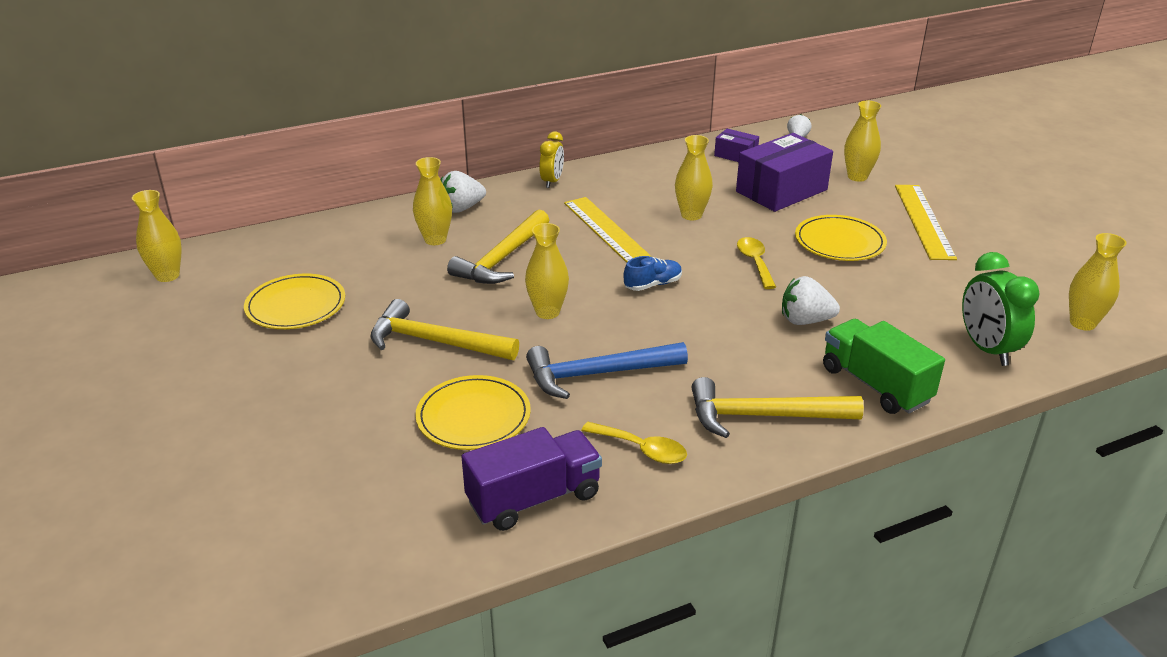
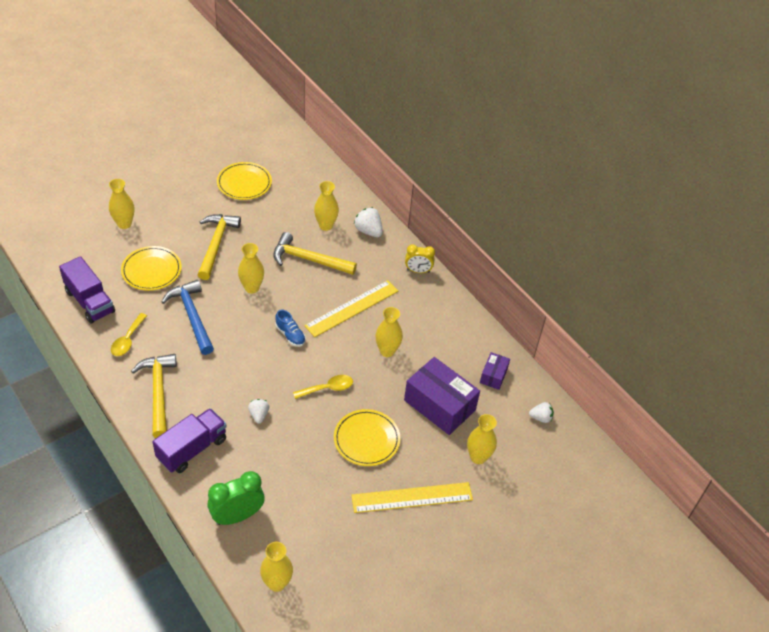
camera: 75 degrees right, 15 degrees up
yellow vase [132,190,182,282] -> yellow vase moved to [109,179,134,229]
white strawberry [782,276,840,325] -> white strawberry [248,399,269,424], size x0.66
green truck [823,319,945,414] -> purple truck [152,408,227,473]

